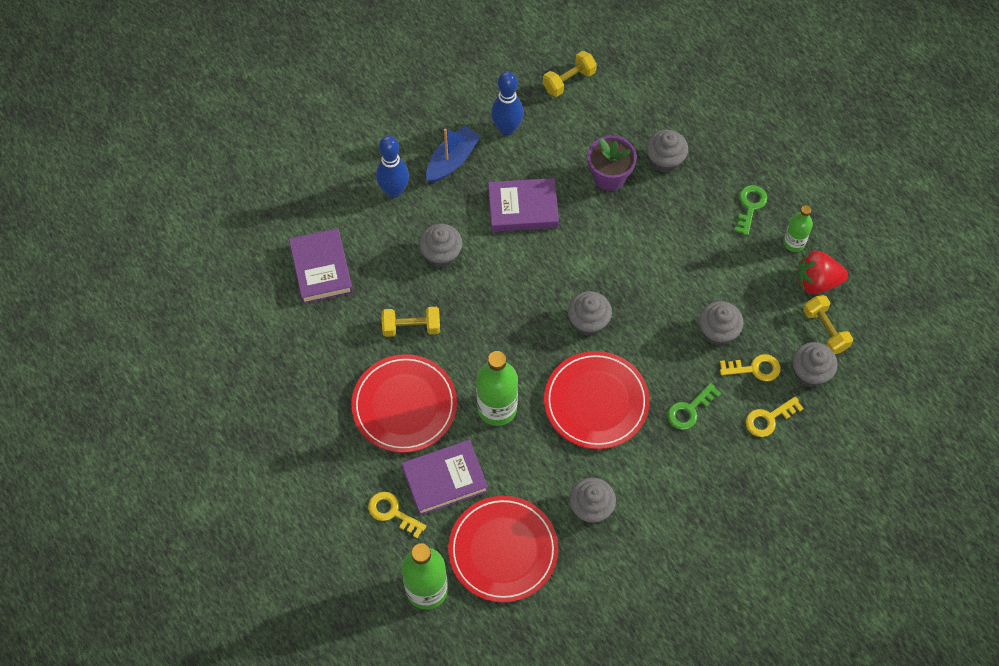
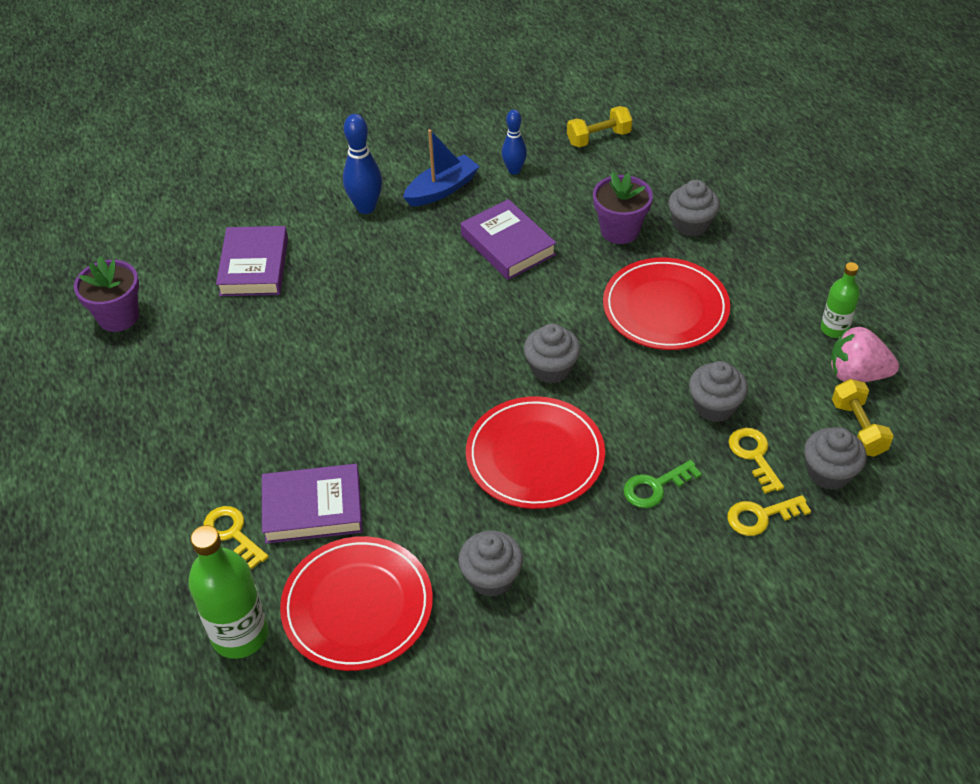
camera: 15 degrees right, 15 degrees down
red plate [351,354,457,453] -> red plate moved to [603,258,730,350]
yellow dumbbell [382,307,440,337] -> none
grey cupcake [419,224,462,267] -> none
green bottle [476,351,518,426] -> none
purple book [488,178,559,232] -> purple book turned 45 degrees clockwise [461,199,556,280]
blue bowling pin [491,71,524,136] -> blue bowling pin [502,109,527,175], size x0.67
yellow key [720,354,780,381] -> yellow key turned 120 degrees counterclockwise [729,428,784,494]
green key [735,185,767,235] -> none
red strawberry [797,251,848,294] -> pink strawberry [830,326,899,382]
none -> purple flower pot [74,256,139,332]

